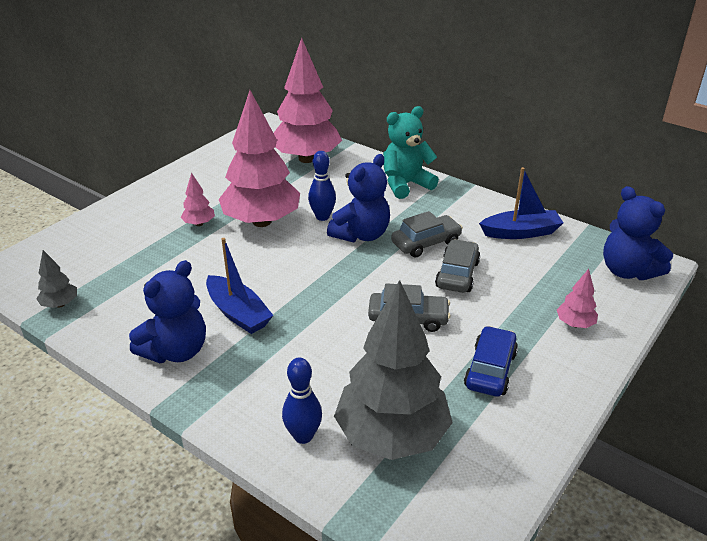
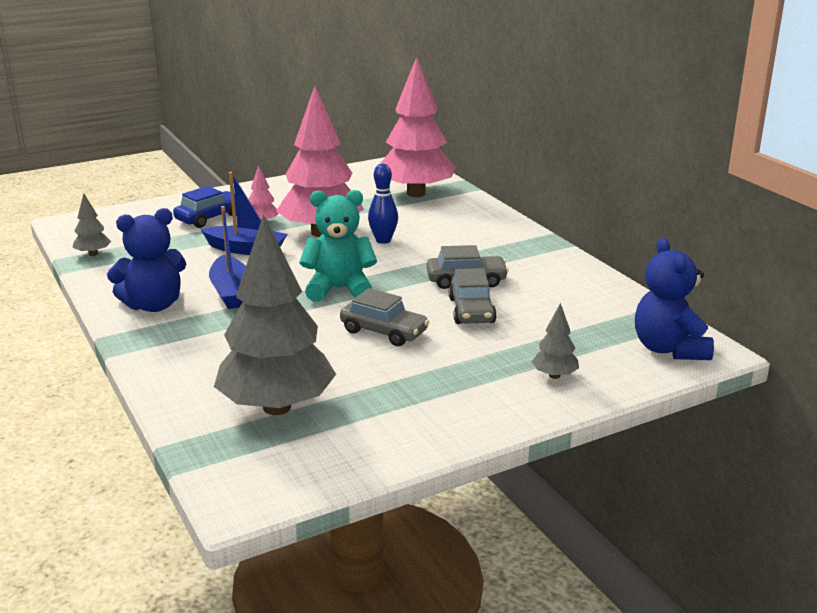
camera: 25 degrees right, 10 degrees down
blue bowling pin [282,358,322,444] -> none
blue teddy bear [327,154,390,243] -> none
turquoise teddy bear [383,106,439,199] -> turquoise teddy bear moved to [300,190,377,302]
grey car [435,239,480,293] -> grey car turned 135 degrees clockwise [448,268,497,324]
blue car [464,326,518,397] -> blue car moved to [173,186,236,228]
blue boat [479,167,563,239] -> blue boat moved to [201,172,287,255]
pink tree [557,269,598,328] -> grey tree [532,303,579,379]

